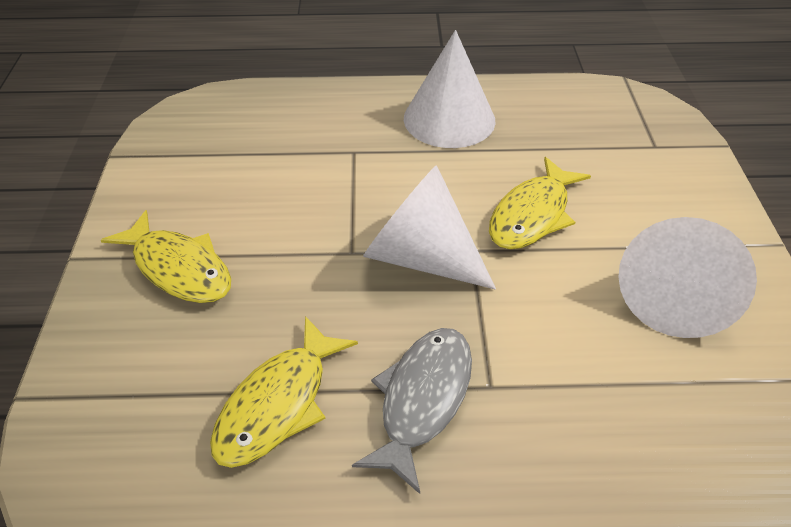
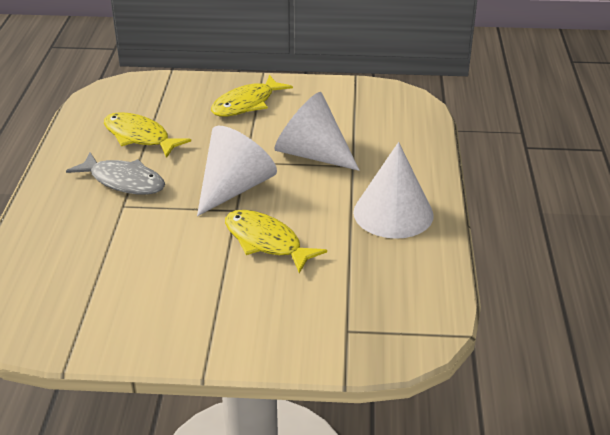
camera: 95 degrees right, 10 degrees down
white cone [618,217,757,338] -> white cone moved to [274,92,359,171]

